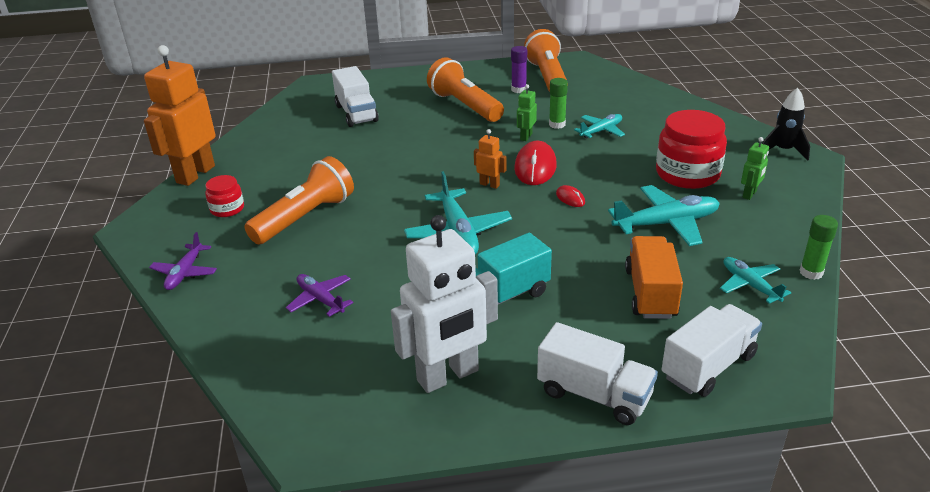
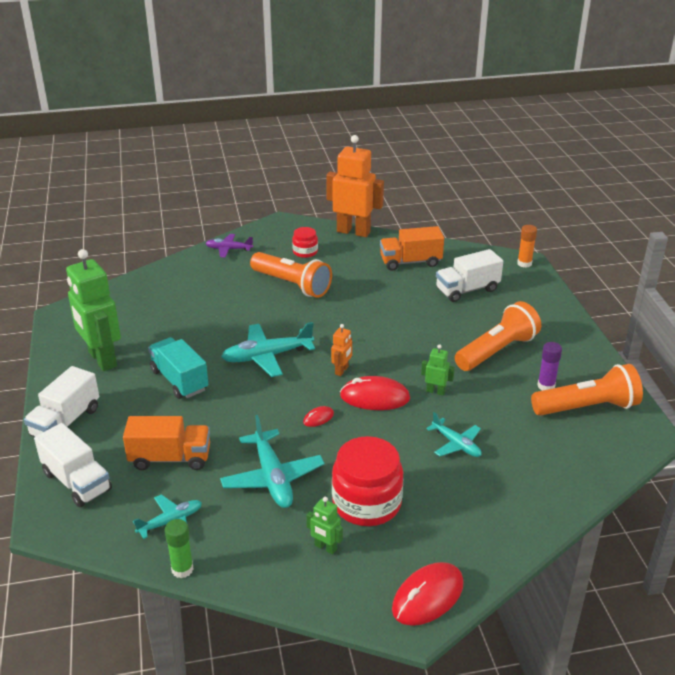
camera: 85 degrees right, 0 degrees up
purple plane [286,274,353,317] -> none
white robot [391,215,498,393] -> green robot [66,249,121,371]
green glue stick [549,78,568,129] -> none
black rocket [762,88,810,160] -> red mouse [392,562,464,626]
none -> orange truck [380,226,444,271]
none -> orange glue stick [517,225,537,268]

